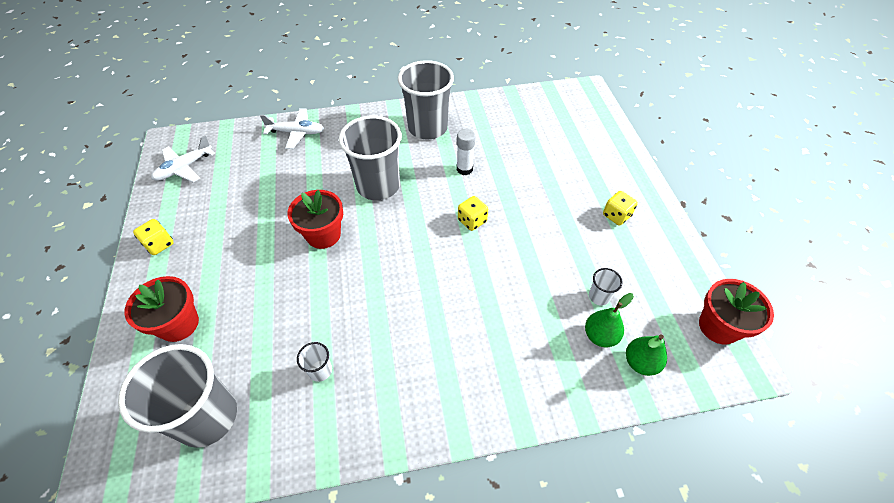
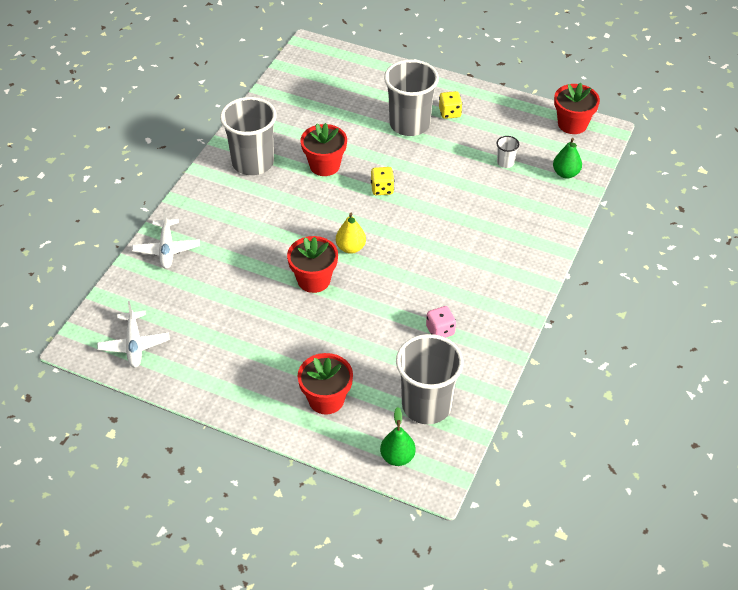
camera: 55 degrees left, 5 degrees down
yellow dice [133,219,174,255] -> none
white plane [260,108,324,149] -> white plane turned 135 degrees clockwise [132,208,200,269]
white cup [297,342,332,382] -> pink dice [426,306,456,338]
grey cup [339,116,402,200] -> grey cup moved to [384,59,439,136]
white glue stick [457,129,475,175] -> red flower pot [301,123,347,176]
green pear [585,293,634,347] -> green pear moved to [380,407,416,466]
none -> yellow pear [336,213,366,254]

